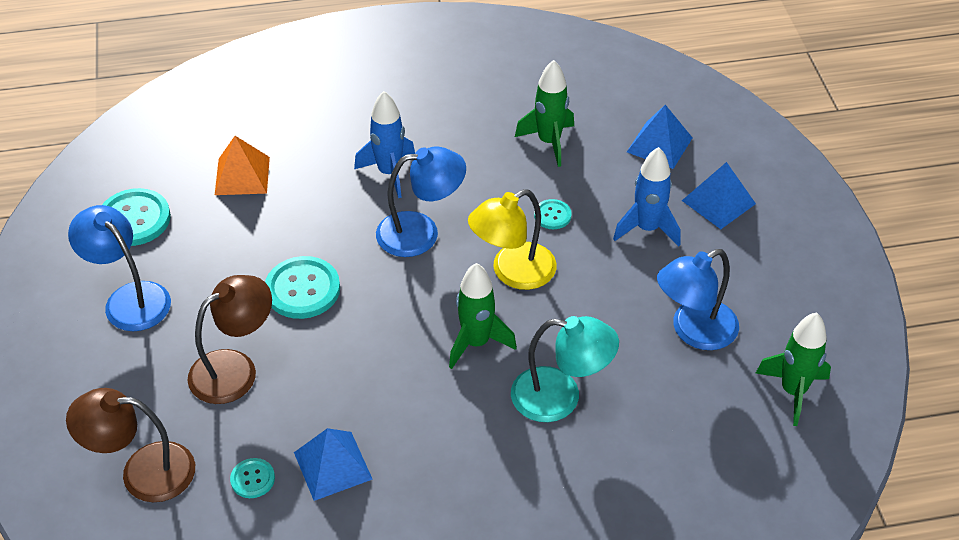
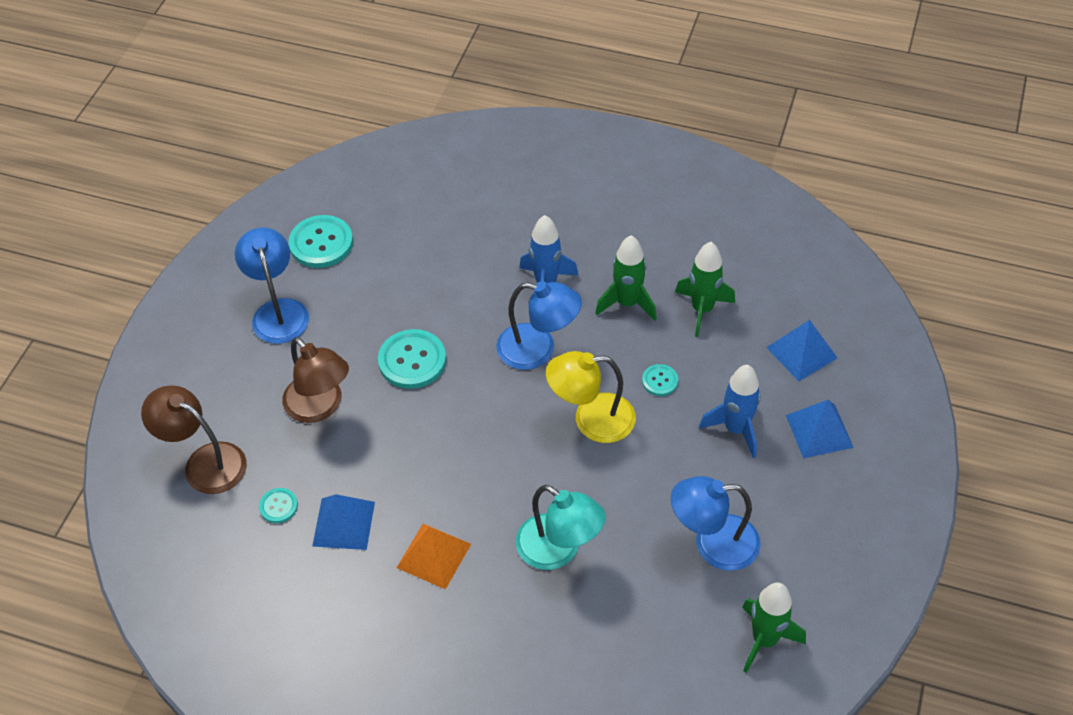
camera: 30 degrees right, 5 degrees up
brown lamp [188,275,272,404] -> brown lamp turned 60 degrees clockwise [282,337,349,423]
orange pyramid [215,136,270,195] -> orange pyramid moved to [397,524,471,589]
green rocket [449,263,517,369] -> green rocket moved to [595,235,657,321]

